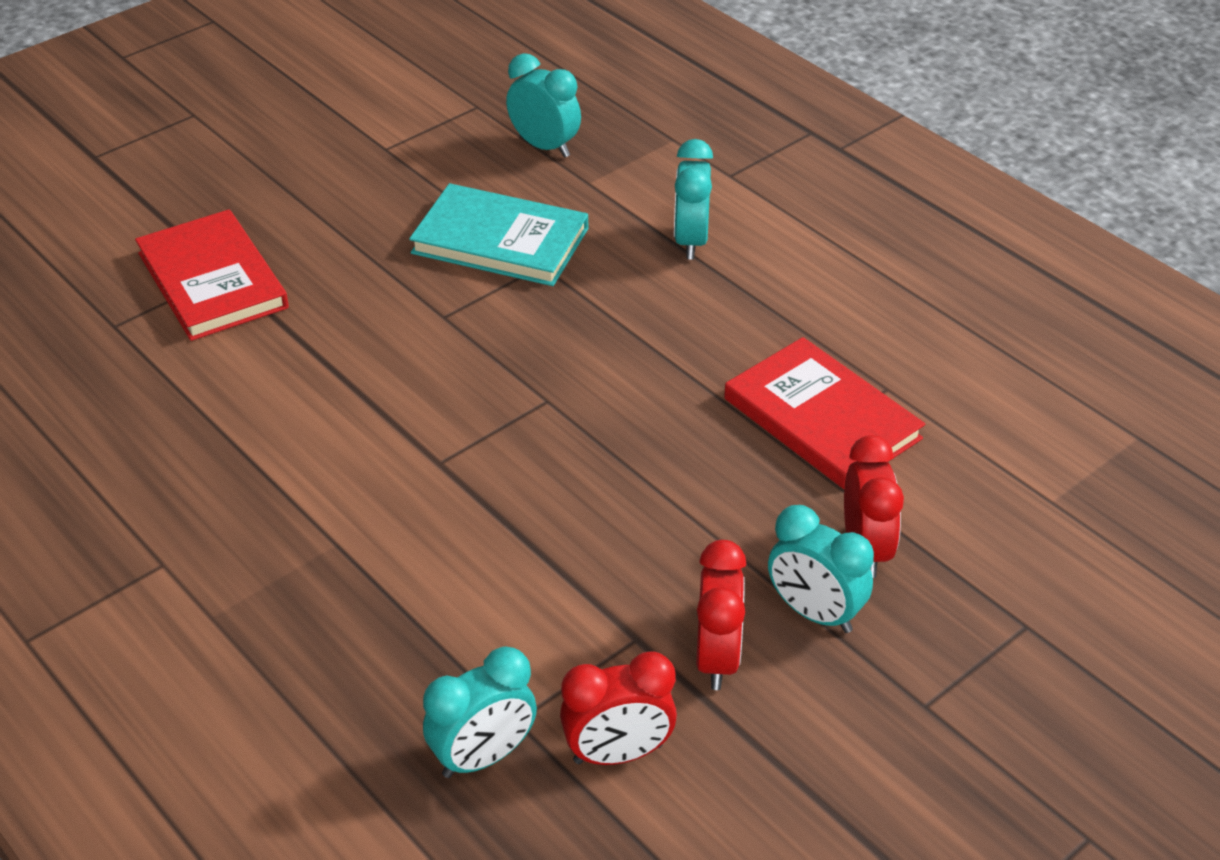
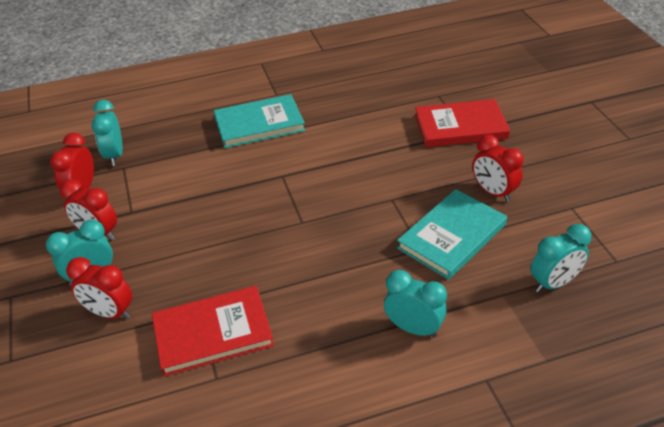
camera: 115 degrees right, 0 degrees up
none -> turquoise book [214,94,305,148]
none -> red clock [473,135,524,202]

